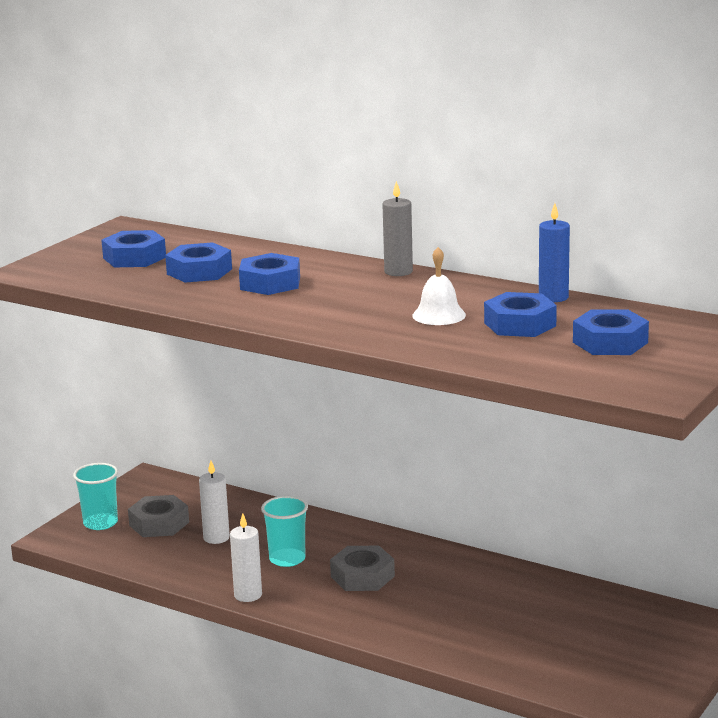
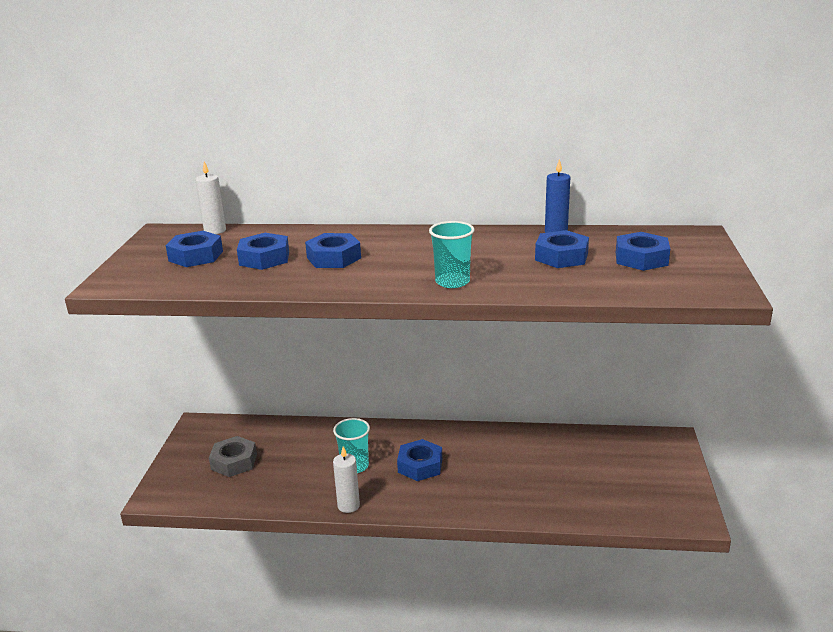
camera: 25 degrees left, 5 degrees up
turquoise cup [73,463,118,530] -> turquoise cup moved to [429,221,475,288]
white candle [199,461,230,544] -> white candle moved to [195,161,226,234]
grey nut [330,546,395,591] -> blue nut [397,439,442,481]
grey candle [382,181,413,276] -> none
white bell [412,247,466,325] -> none

